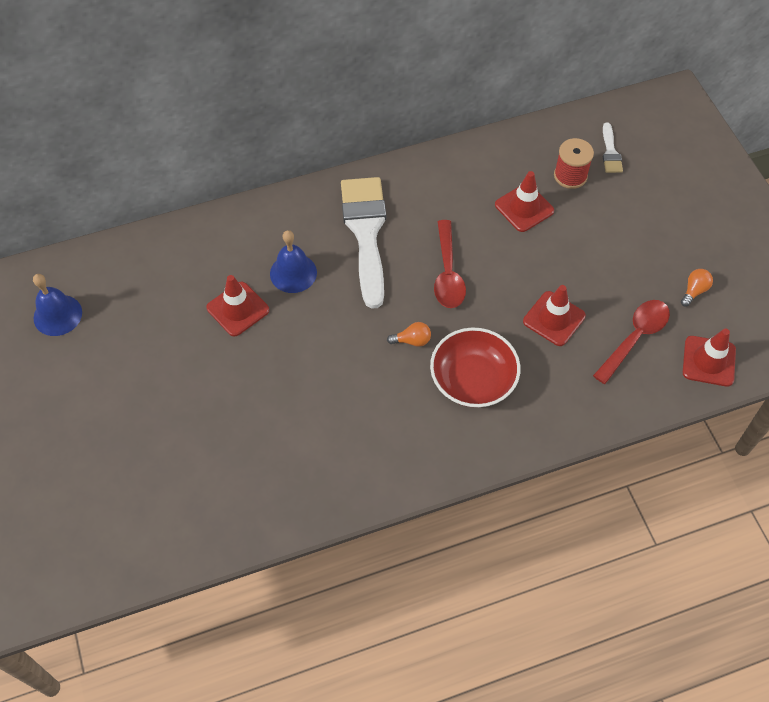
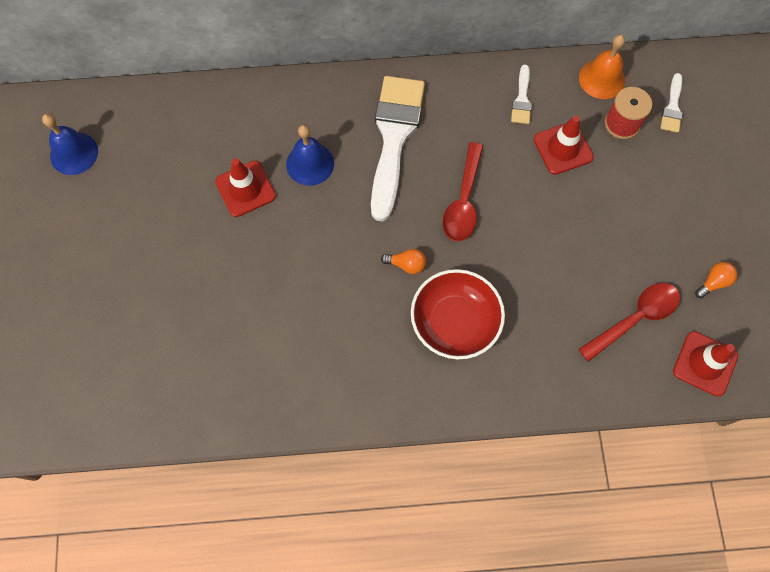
camera: 15 degrees right, 10 degrees up
red traffic cone [523,285,586,346] -> none
none -> white brush [511,65,532,124]
none -> orange bell [579,35,625,99]

